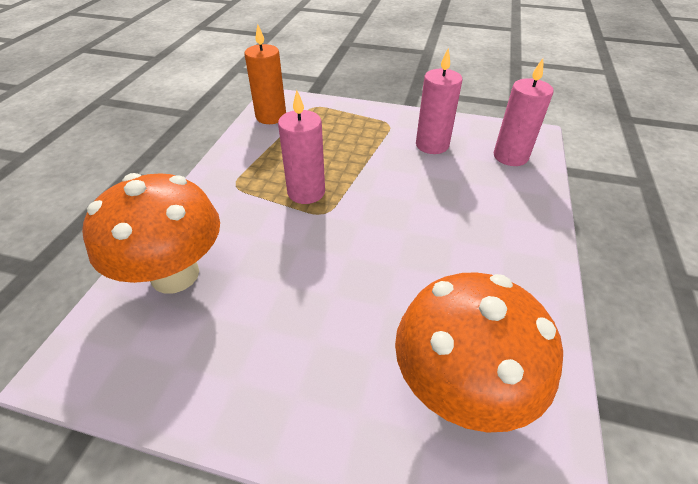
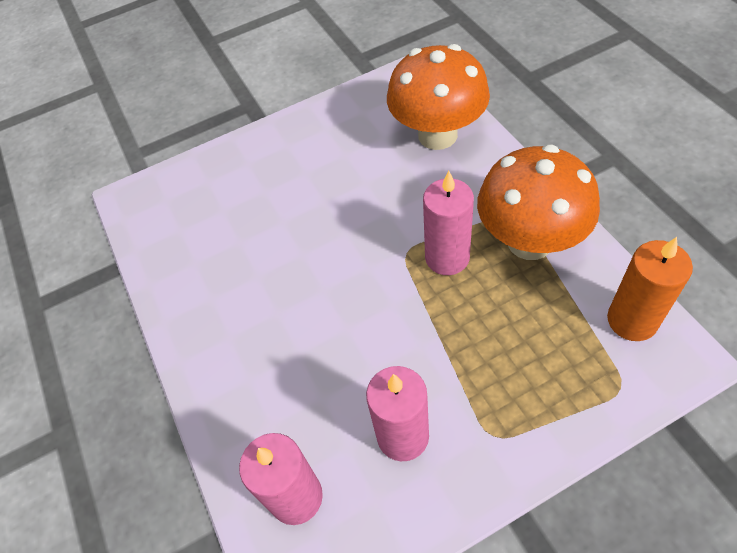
camera: 145 degrees right, 10 degrees up
orange mushroom [395,272,563,433] -> orange mushroom moved to [477,145,600,260]

